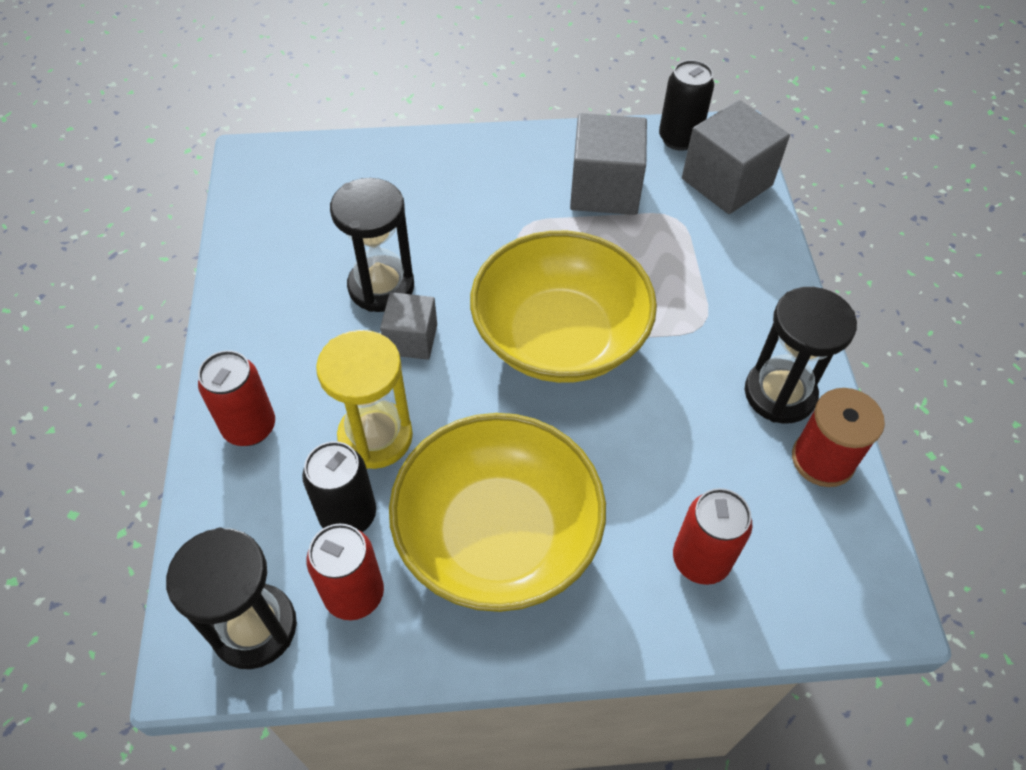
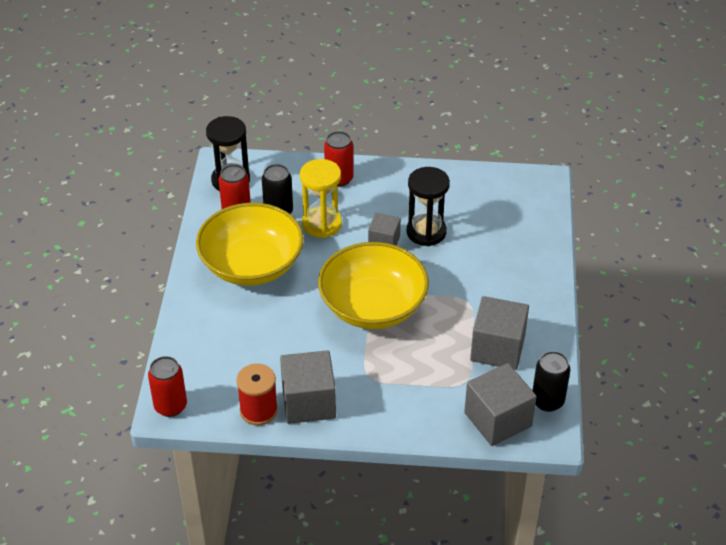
camera: 100 degrees right, 10 degrees down
red can [673,488,752,585] -> red can moved to [148,356,187,417]
black hourglass [745,287,857,424] -> grey cube [280,350,336,424]

